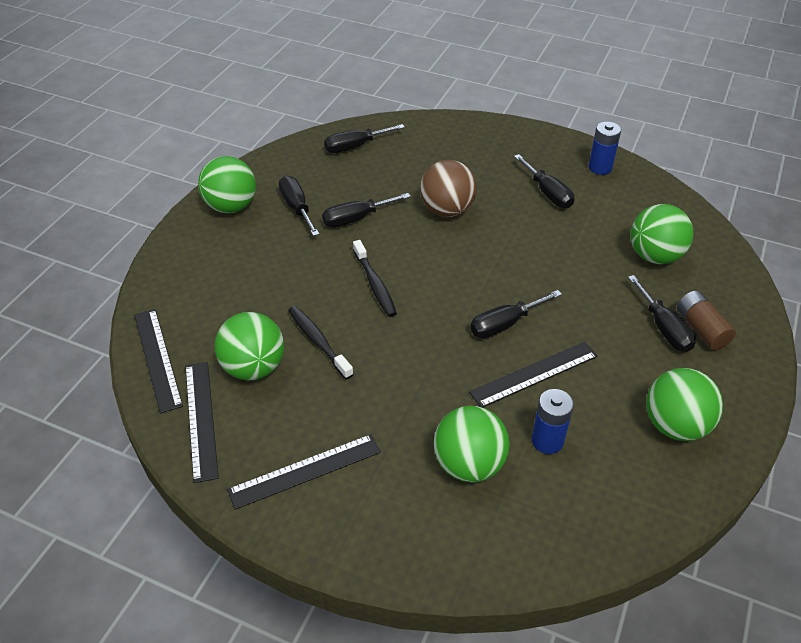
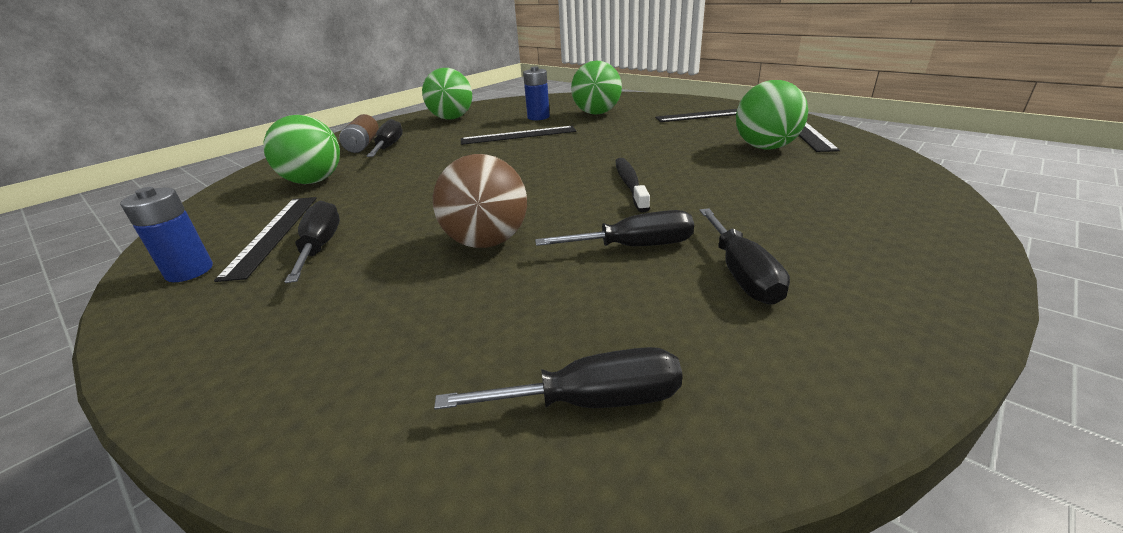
camera: 160 degrees left, 15 degrees down
black ruler [134,309,183,414] -> black ruler moved to [214,197,317,282]
green ball [198,156,256,213] -> none
black toothbrush [288,306,354,379] -> none
black screwdriver [470,290,562,338] -> none

